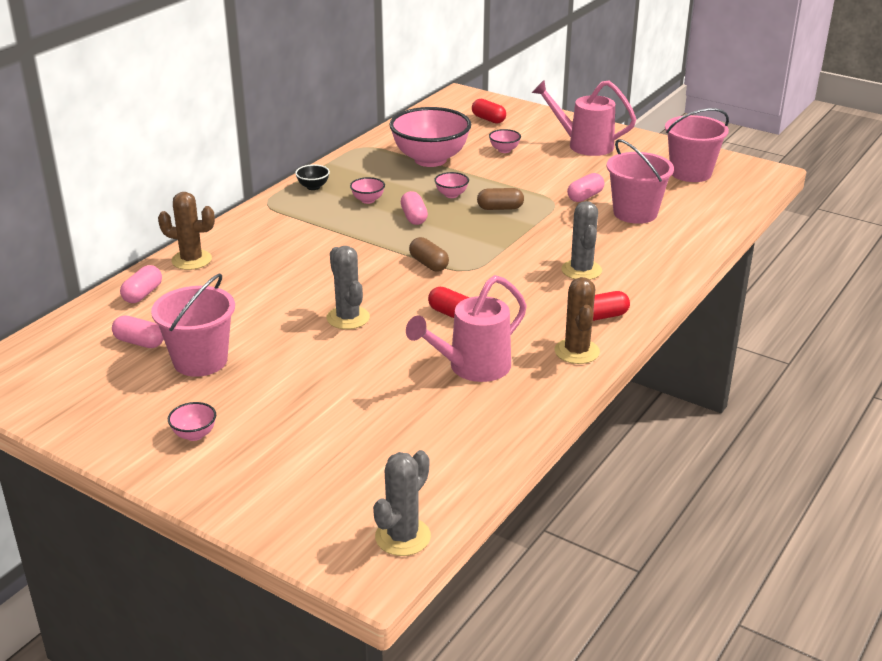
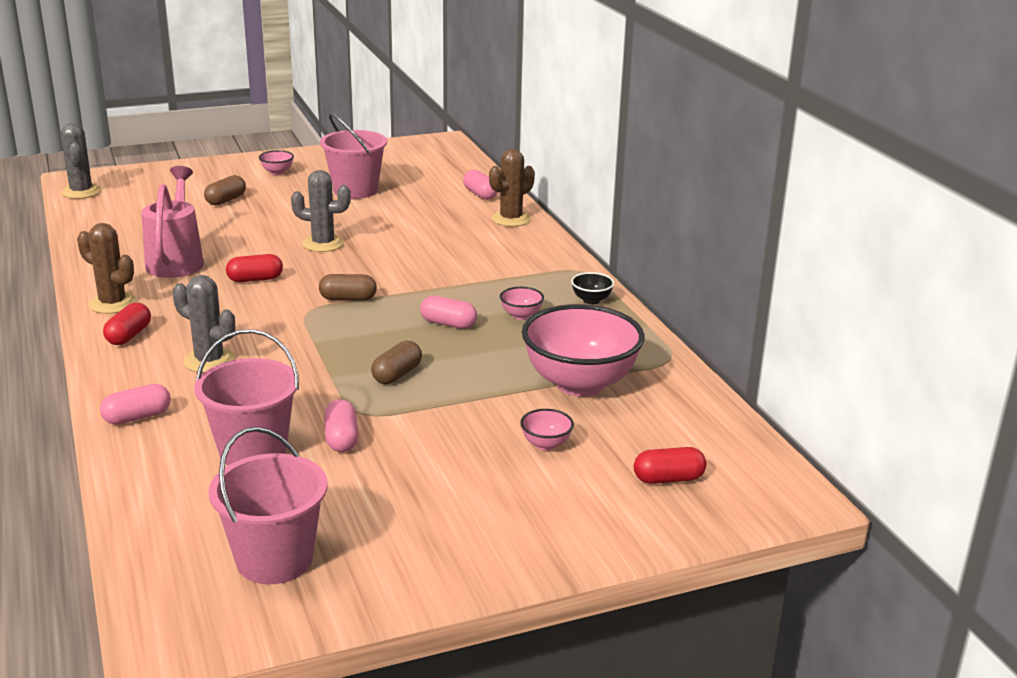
camera: 125 degrees right, 5 degrees down
pink capsule [112,316,164,348] -> pink capsule moved to [100,384,171,425]
pink bowl [434,172,469,198] -> none
pink watering can [532,80,636,156] -> none
none -> brown capsule [204,175,246,205]

